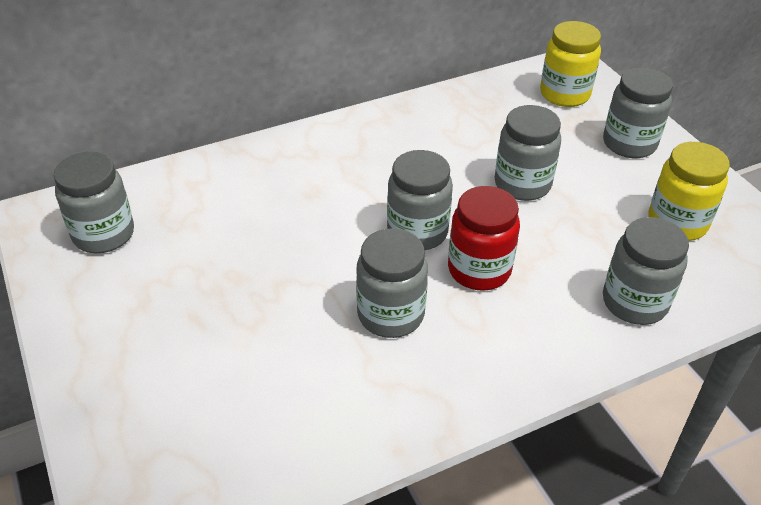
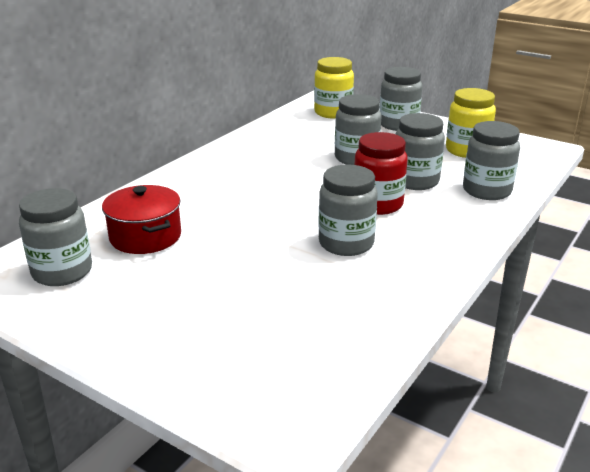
camera: 30 degrees left, 15 degrees down
grey jar [387,150,453,250] -> grey jar moved to [396,113,445,190]
none -> red pot [102,185,181,254]

